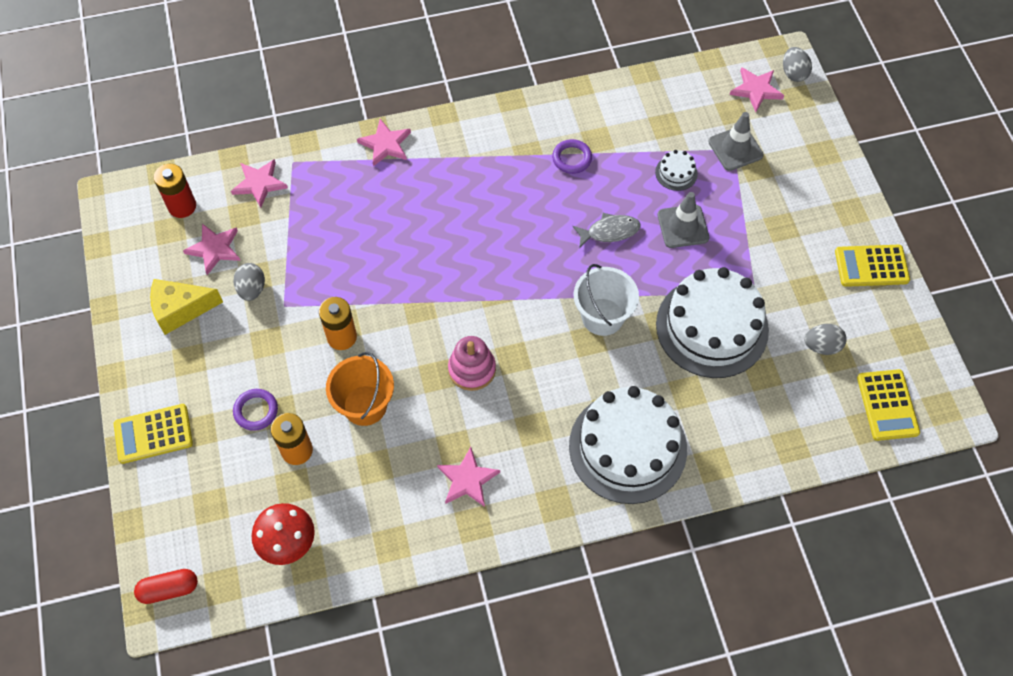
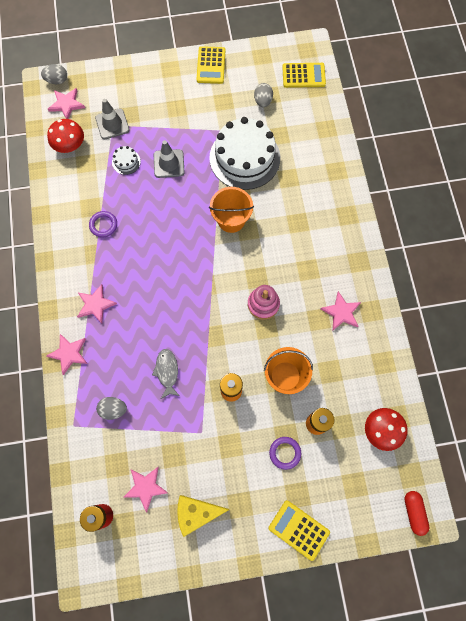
camera: 85 degrees left, 10 degrees up
yellow calculator [114,404,193,464] -> yellow calculator turned 135 degrees clockwise [268,500,330,561]
yellow cheese [150,279,223,335] -> yellow cheese turned 90 degrees clockwise [177,495,229,537]
pink star [231,159,288,208] -> pink star moved to [77,284,117,323]
grey egg [234,263,265,301] -> grey egg moved to [96,397,127,420]
white cake [569,386,687,504] -> none
grey fish [573,213,640,248] -> grey fish moved to [152,349,180,399]
white bucket [574,264,639,336] -> orange bucket [209,187,254,233]
none -> red mushroom [47,119,84,153]

